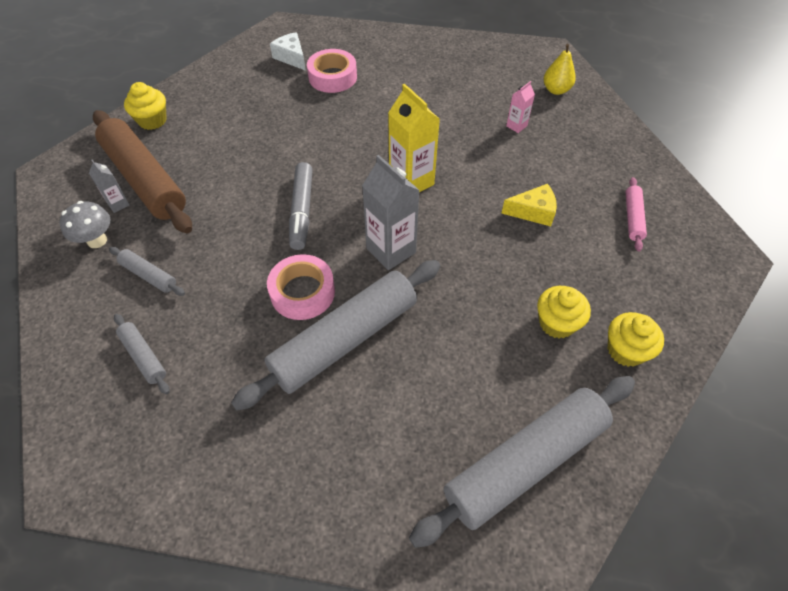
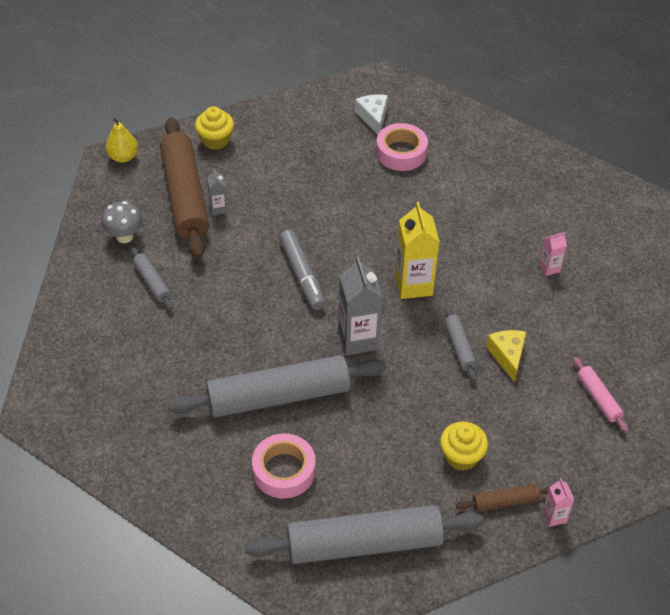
camera: 25 degrees right, 5 degrees down
grey carton [89,160,130,213] -> grey carton moved to [207,168,227,216]
grey rolling pin [114,314,170,394] -> grey rolling pin moved to [444,305,477,381]
pink tape [267,254,335,320] -> pink tape moved to [252,433,315,499]
grey marker [289,162,313,250] -> grey marker turned 45 degrees counterclockwise [279,230,325,310]
yellow cheese [502,184,557,226] -> yellow cheese turned 120 degrees counterclockwise [486,330,526,383]
yellow pear [544,44,576,95] -> yellow pear moved to [106,118,138,163]
yellow cupcake [608,312,664,367] -> brown rolling pin [456,484,551,512]
pink rolling pin [626,177,647,252] -> pink rolling pin turned 60 degrees counterclockwise [573,357,629,432]
none -> pink carton [543,478,574,527]

